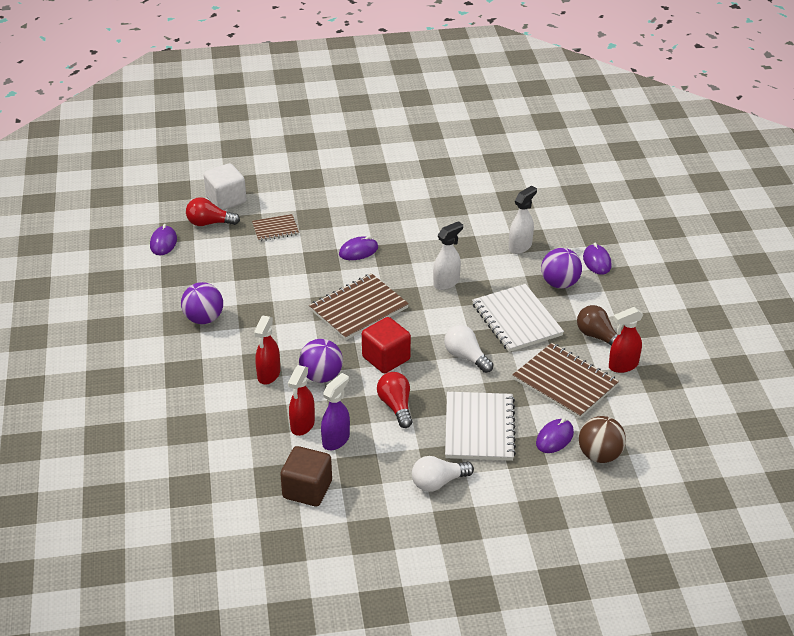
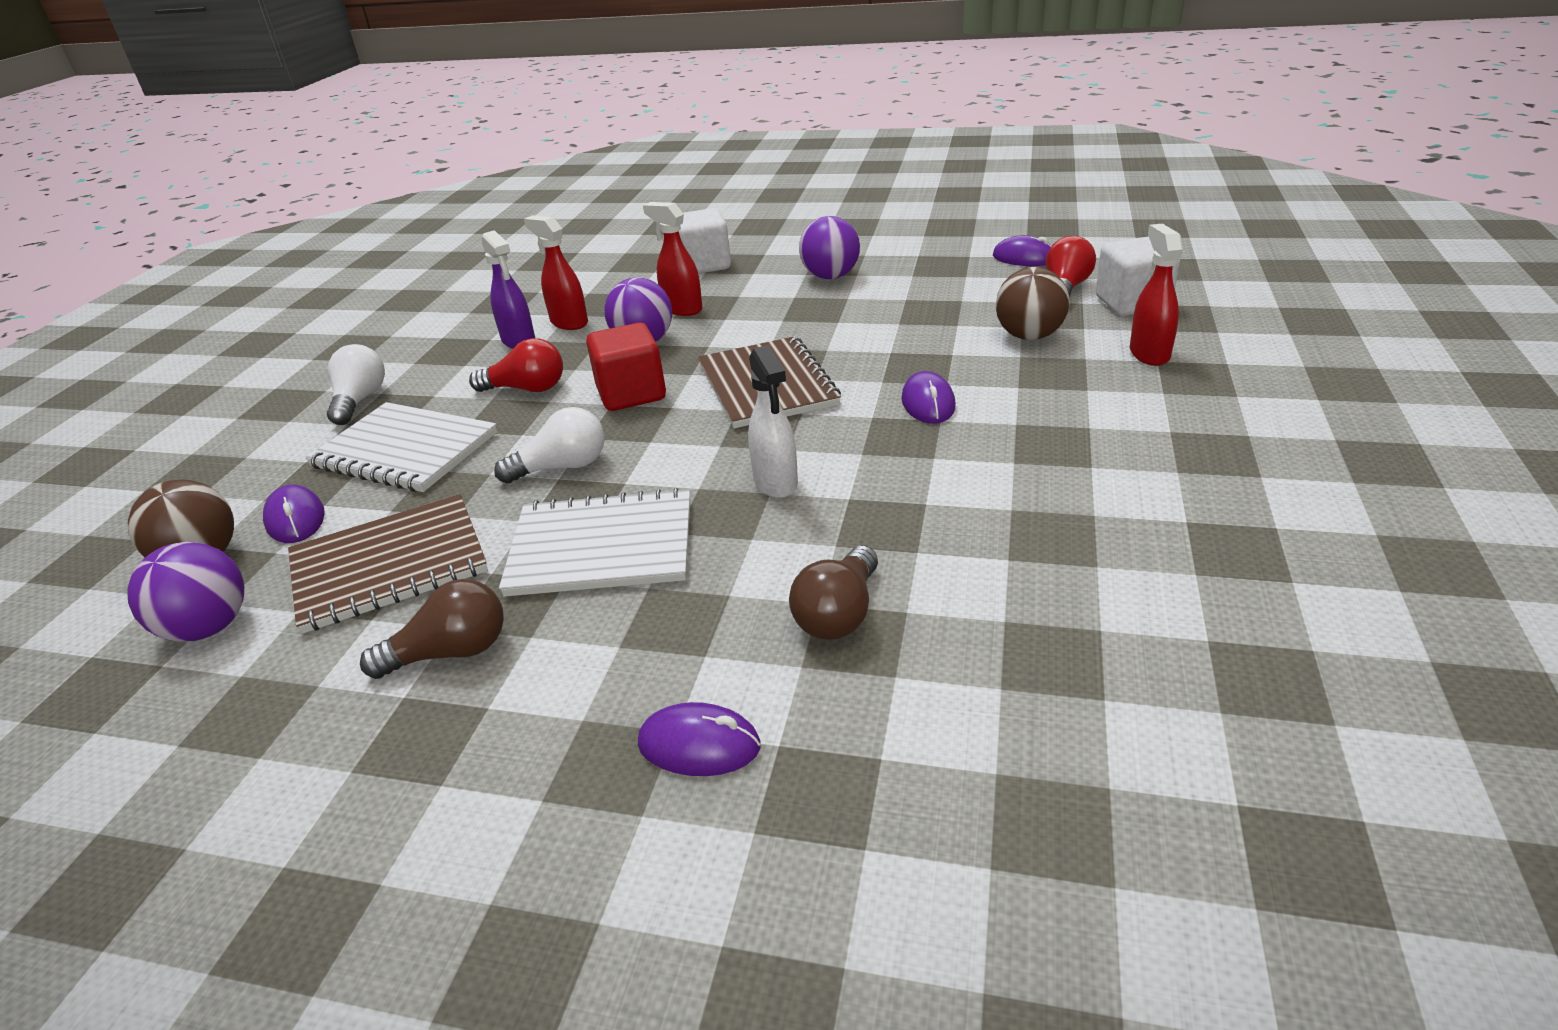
camera: 115 degrees right, 5 degrees down
brown notebook [252,214,299,241] -> brown ball [996,267,1069,340]
brown cube [280,446,332,506] -> none
white spray bottle [509,186,537,254] -> brown light bulb [789,546,878,640]
purple ball [541,248,582,289] -> purple ball moved to [127,542,244,642]
red spray bottle [609,307,643,373] -> red spray bottle moved to [1130,223,1183,366]
none -> white cube [679,208,731,274]

